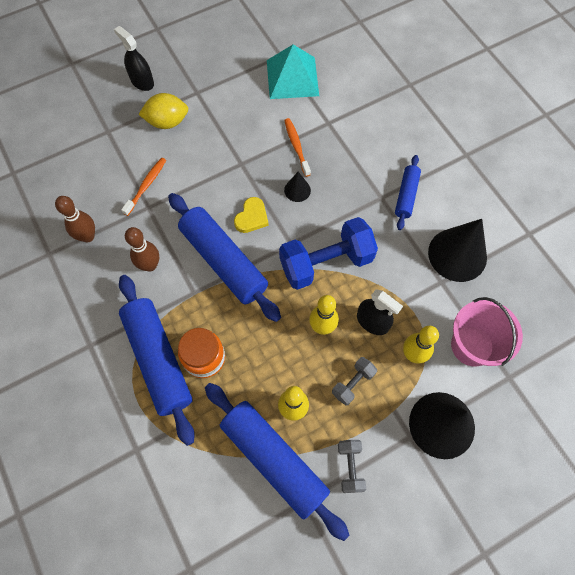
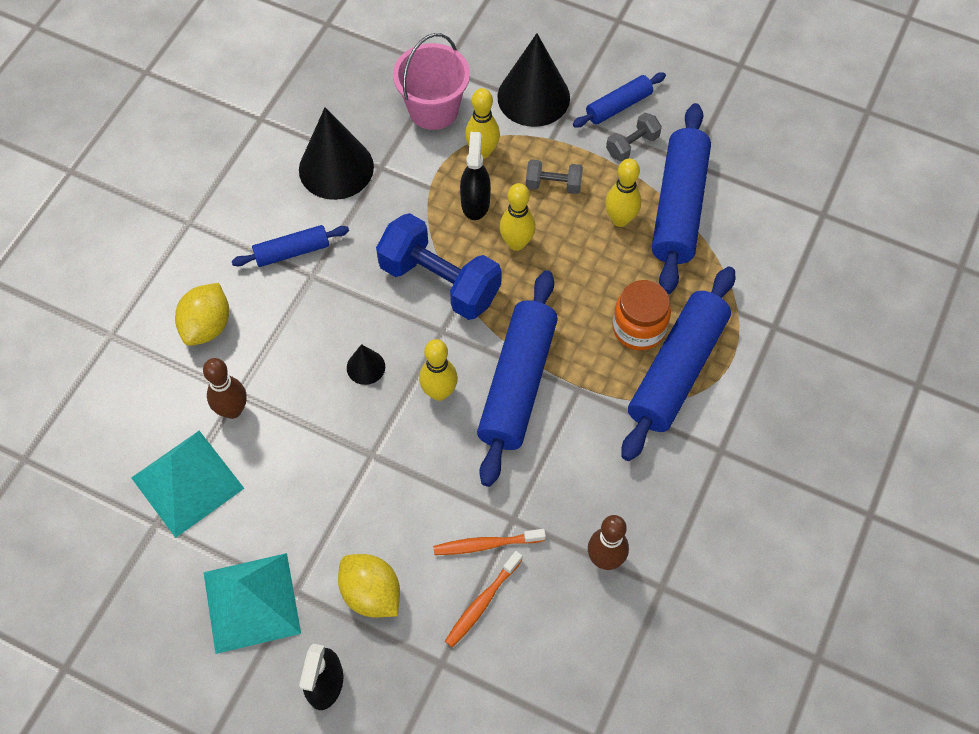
camera: 125 degrees left, 5 degrees down
brown bowling pin [125,227,159,272] -> brown bowling pin moved to [203,358,247,419]
yellow heart [234,197,269,233] -> yellow bowling pin [419,339,458,401]
orange toothbrush [284,118,311,177] -> orange toothbrush moved to [445,551,523,647]
none -> yellow lemon [175,283,229,346]
none -> turquoise pyramid [204,553,301,654]
none -> blue rolling pin [573,73,666,127]

